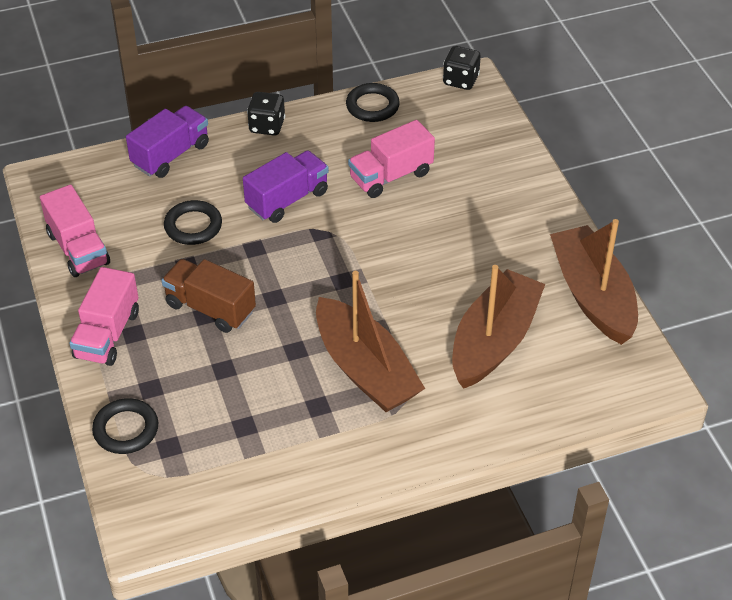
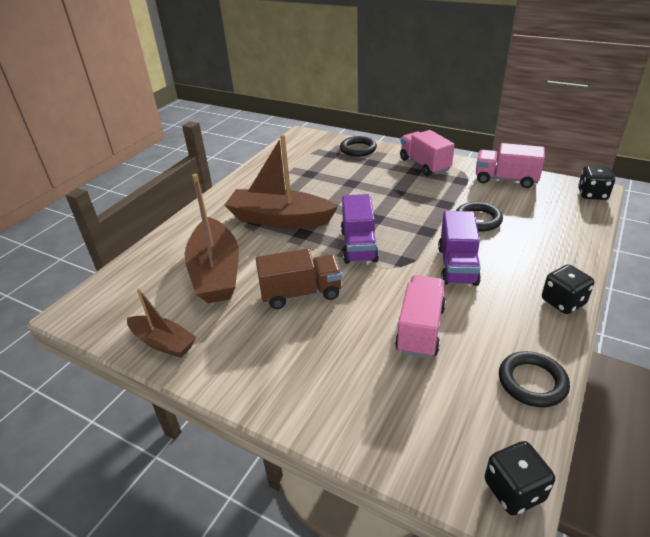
camera: 140 degrees right, 10 degrees down
purple truck [126,106,209,178] -> purple truck moved to [341,194,379,264]
brown truck [161,259,256,333] -> brown truck moved to [256,249,342,309]
brown boat [550,219,638,345] -> brown boat [127,288,196,358], size x0.57
none -> black dice [578,166,615,200]

